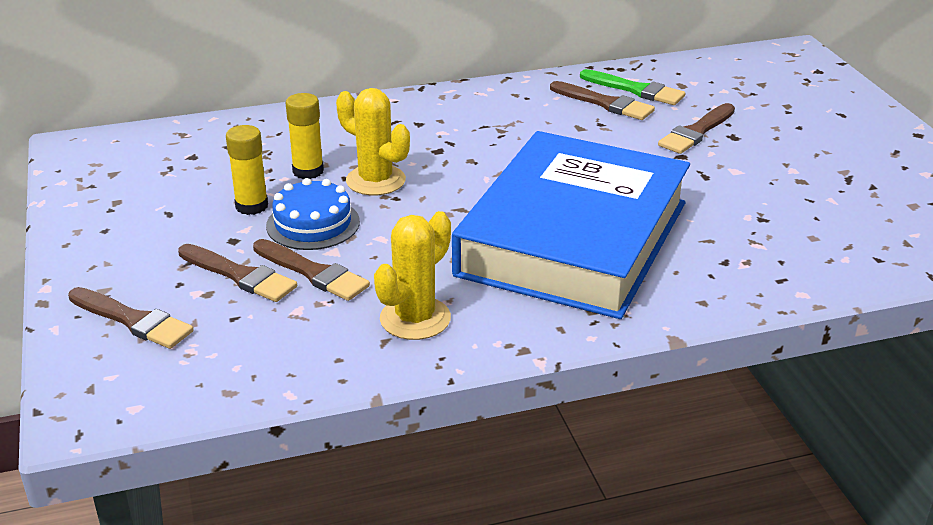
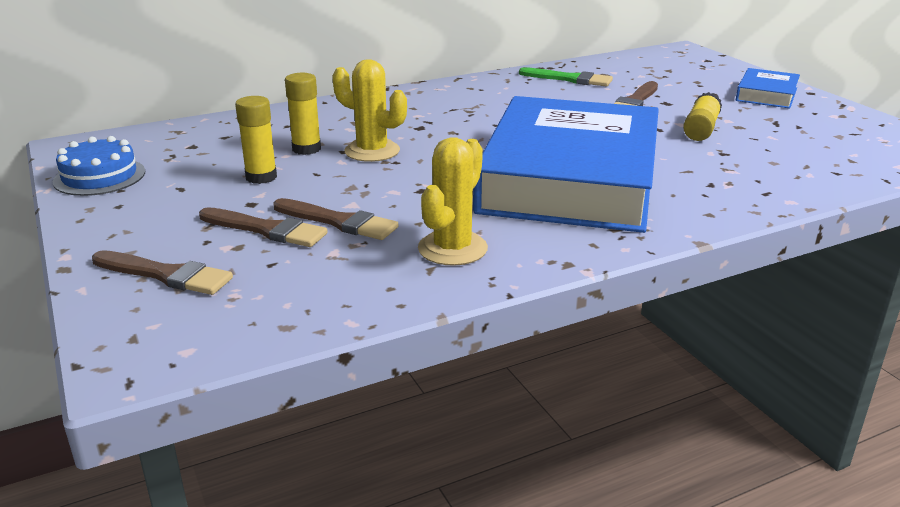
camera: 10 degrees left, 5 degrees down
blue cake [266,178,360,250] -> blue cake moved to [53,136,145,196]
brown brush [550,81,655,120] -> none
none -> yellow glue stick [683,92,722,141]
none -> blue book [736,68,800,109]

